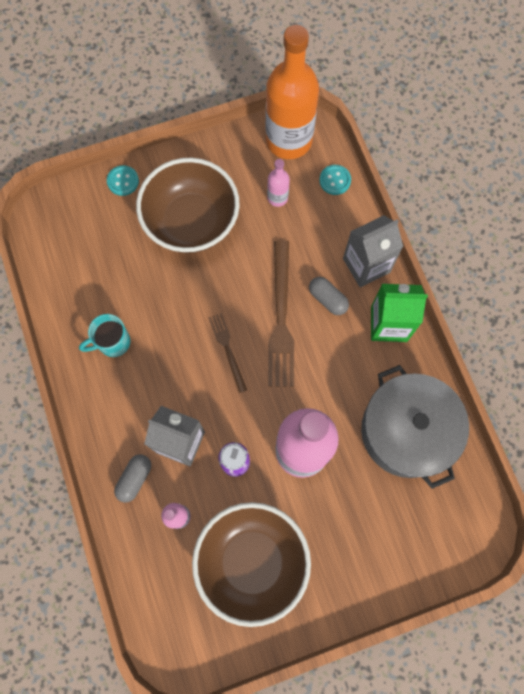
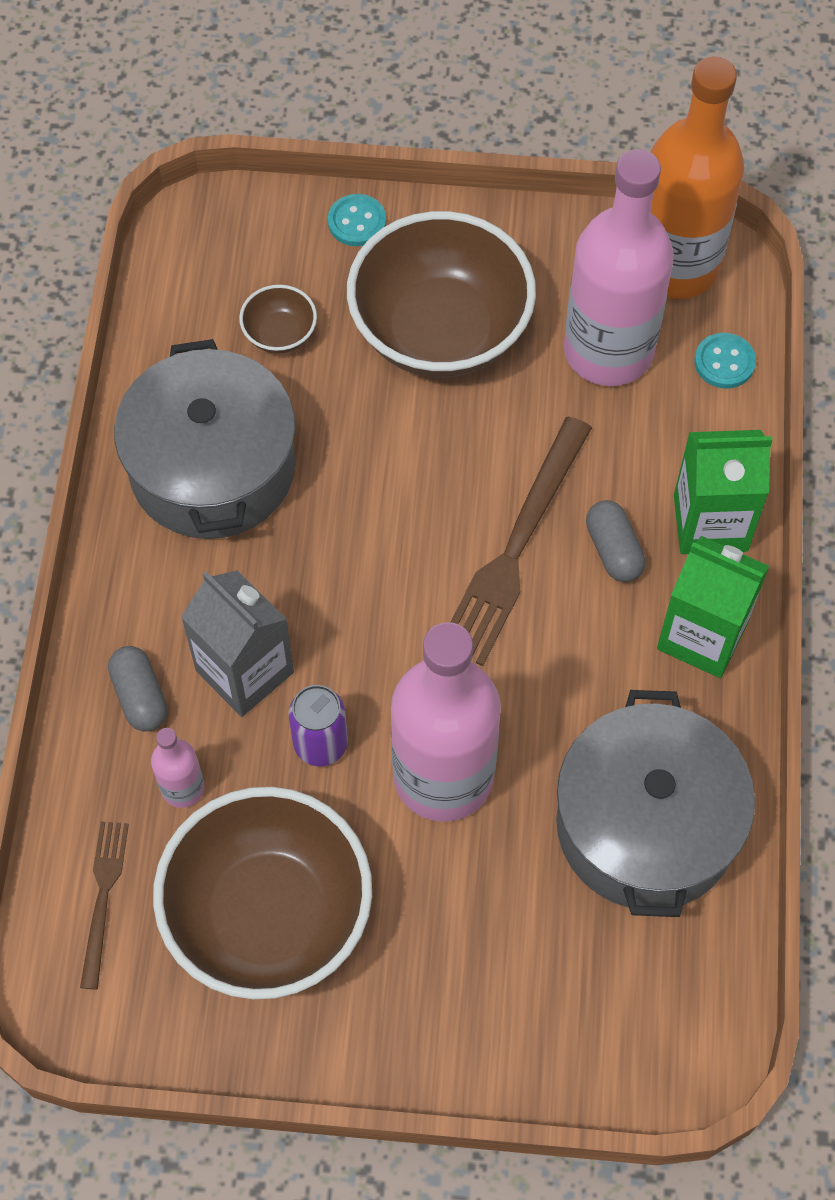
camera: 25 degrees right, 10 degrees down
turquoise mug [79,314,130,357] -> grey pot [114,339,295,539]
grey capsule [114,454,151,503] -> grey capsule turned 75 degrees counterclockwise [108,646,167,731]
brown fork [208,313,247,393] -> brown fork moved to [80,821,129,989]
pink bottle [267,159,290,207] -> pink bottle [564,149,674,386], size x2.30
grey carton [343,215,403,287] -> green carton [674,430,773,554]
none -> brown bowl [239,285,317,354]

